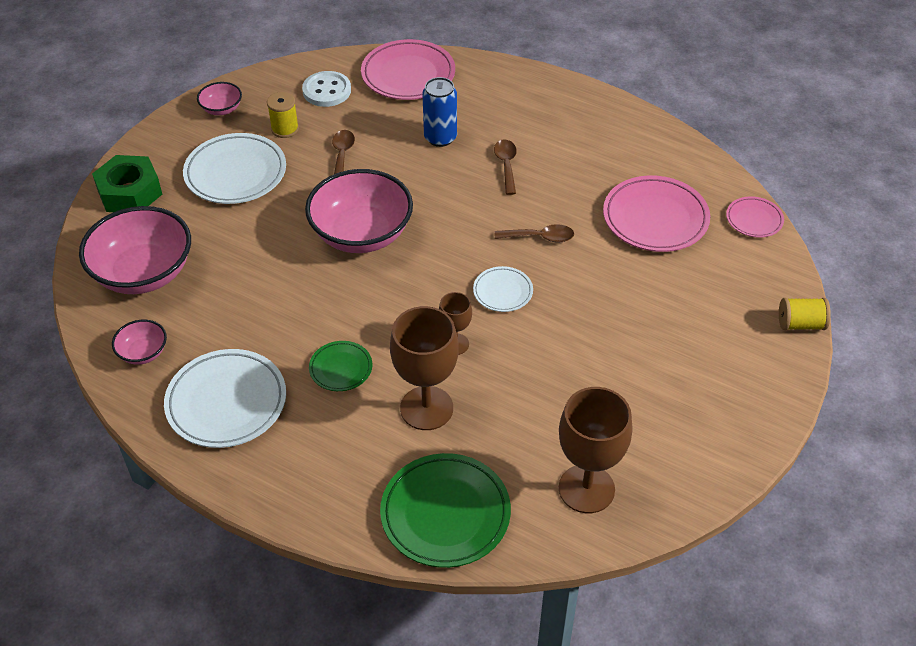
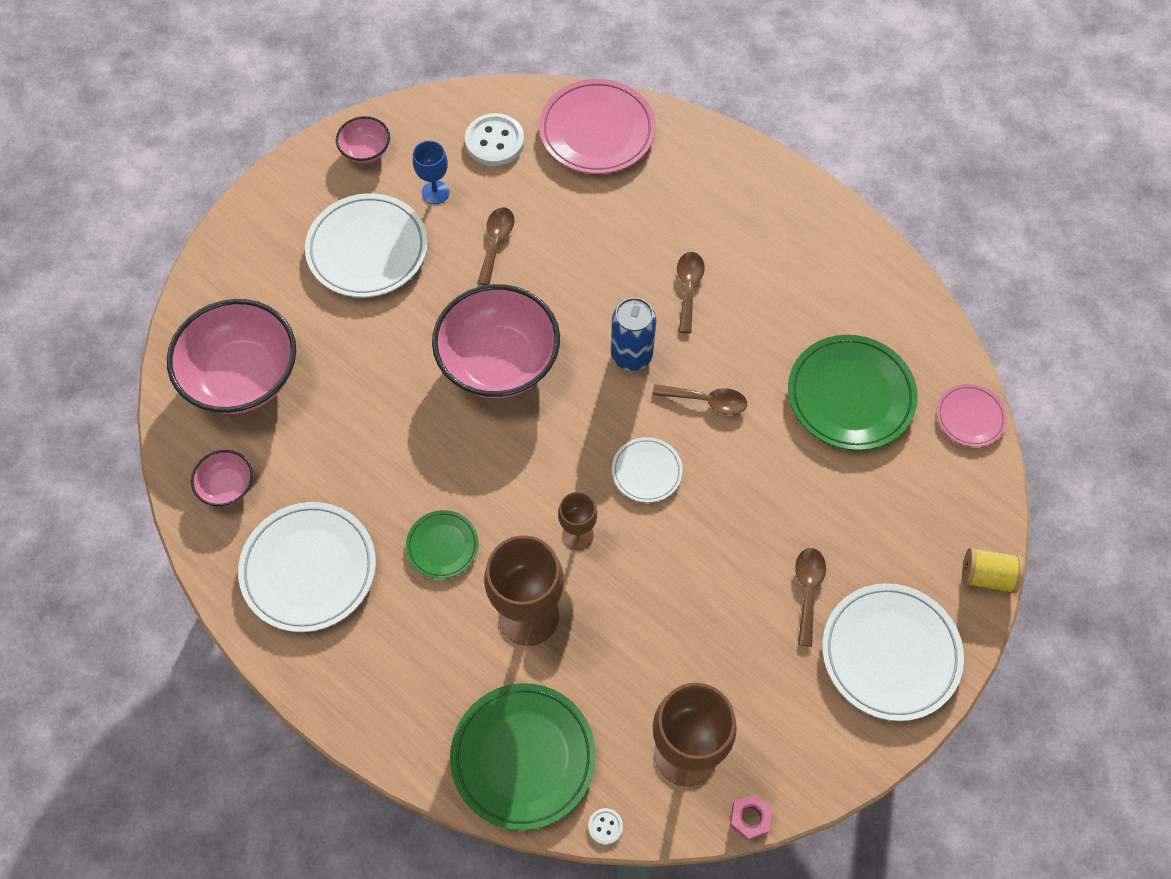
camera: 10 degrees right, 15 degrees up
green nut [92,155,162,212] -> none
yellow spool [267,92,299,138] -> blue goblet [413,141,449,204]
blue can [423,77,457,147] -> blue can moved to [611,297,656,371]
pink plate [603,175,710,252] -> green plate [788,335,918,451]
none -> white button [588,808,623,845]
none -> pink nut [730,794,772,841]
none -> brown spoon [795,548,826,647]
none -> white plate [822,583,964,721]

